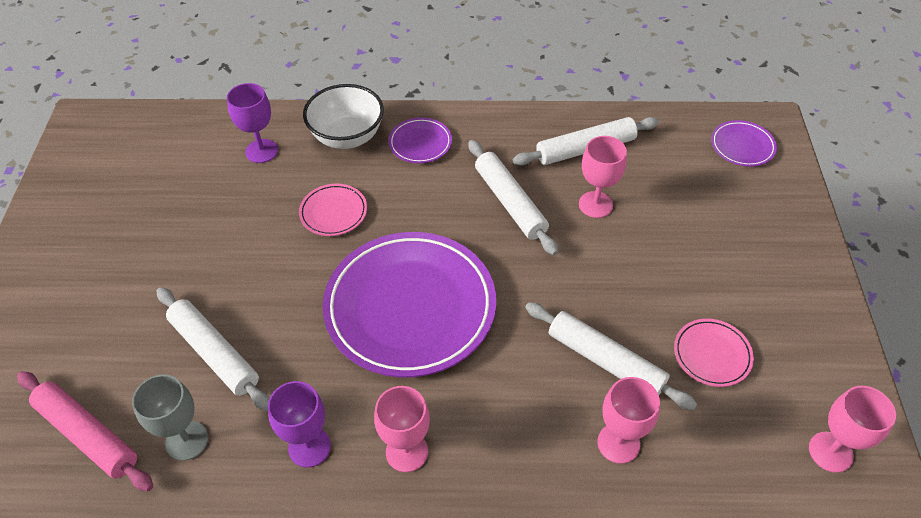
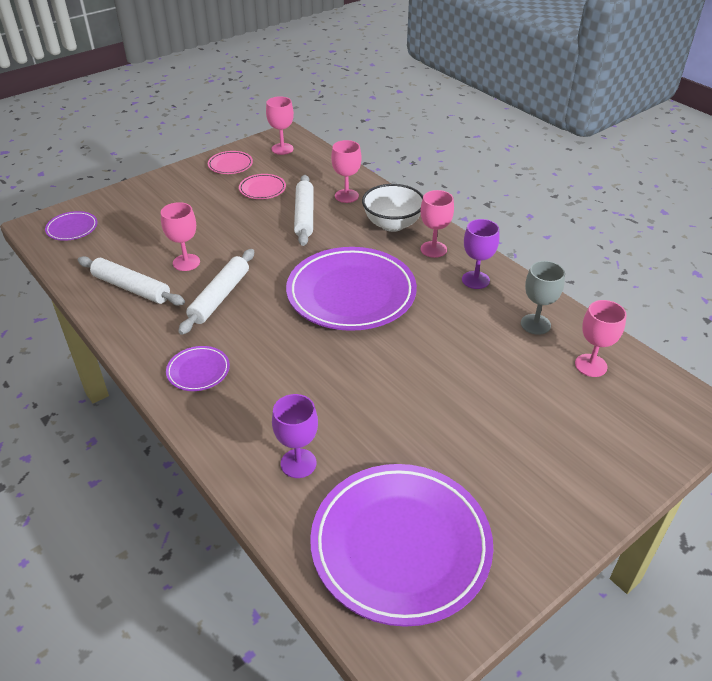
camera: 130 degrees left, 10 degrees down
pink rolling pin [17,371,153,491] -> pink goblet [575,300,627,377]
white rolling pin [157,287,269,411] -> none
pink plate [299,184,367,236] -> pink plate moved to [208,151,253,174]
white bowl [303,84,384,149] -> white bowl moved to [362,184,423,232]
none -> purple plate [310,464,493,627]

